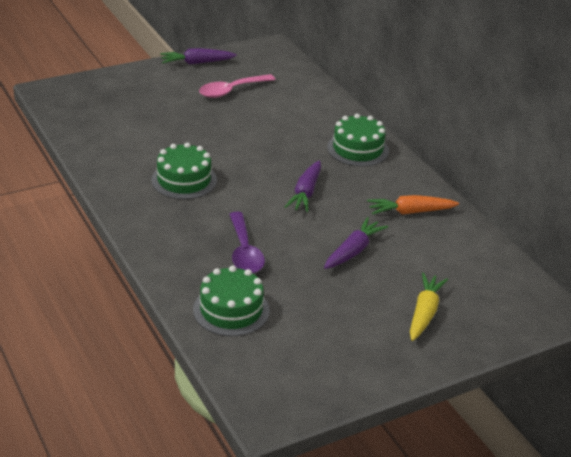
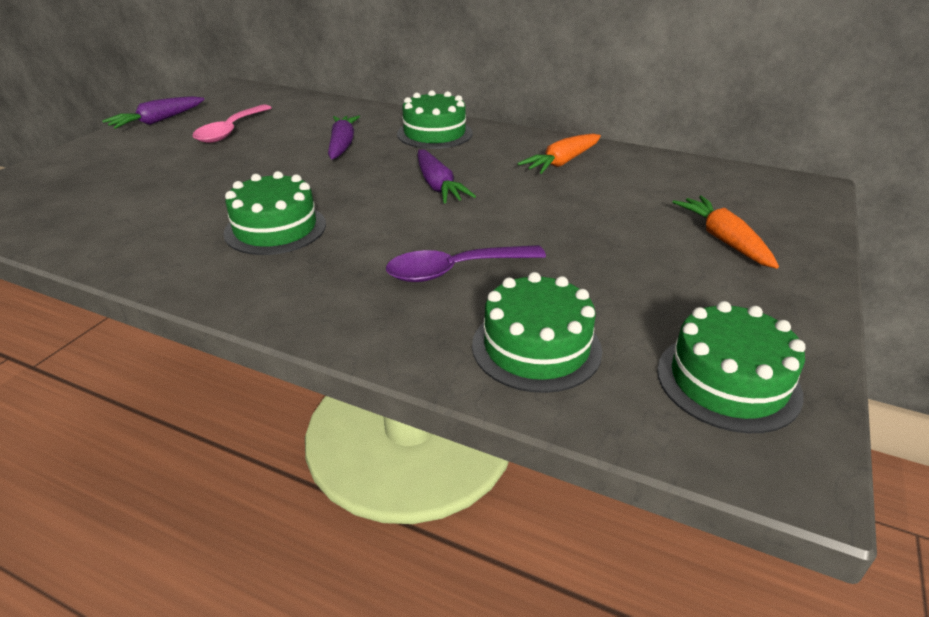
camera: 35 degrees left, 0 degrees up
purple spoon [229,212,265,273] -> purple spoon turned 120 degrees clockwise [386,245,546,282]
purple carrot [324,217,388,269] -> purple carrot moved to [328,115,360,160]
yellow carrot [410,273,448,341] -> orange carrot [672,196,779,269]
none -> green cake [657,301,806,433]

